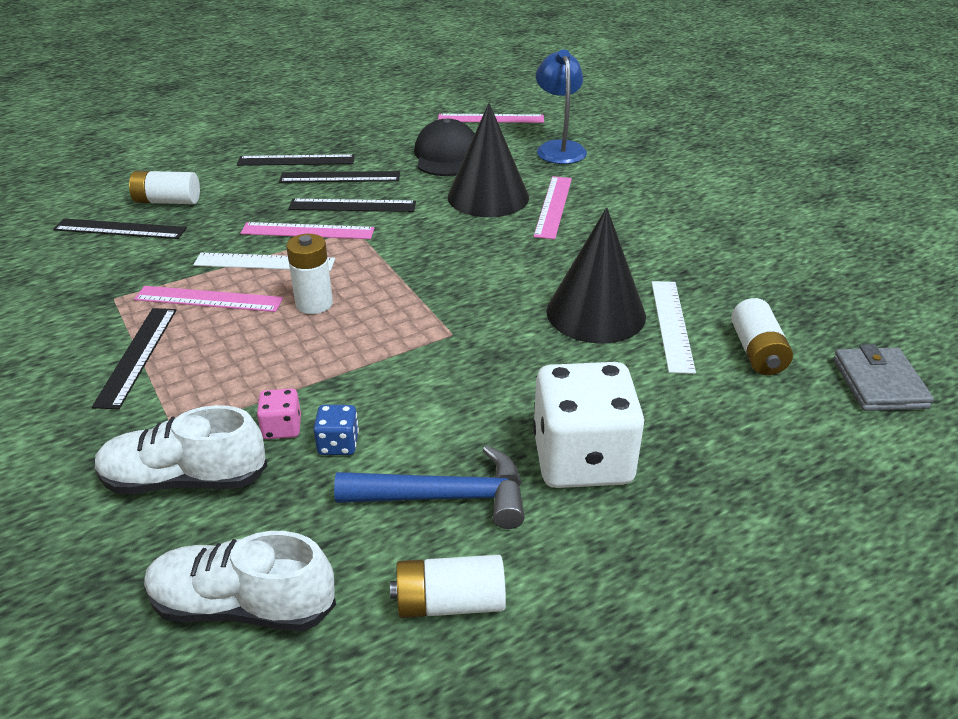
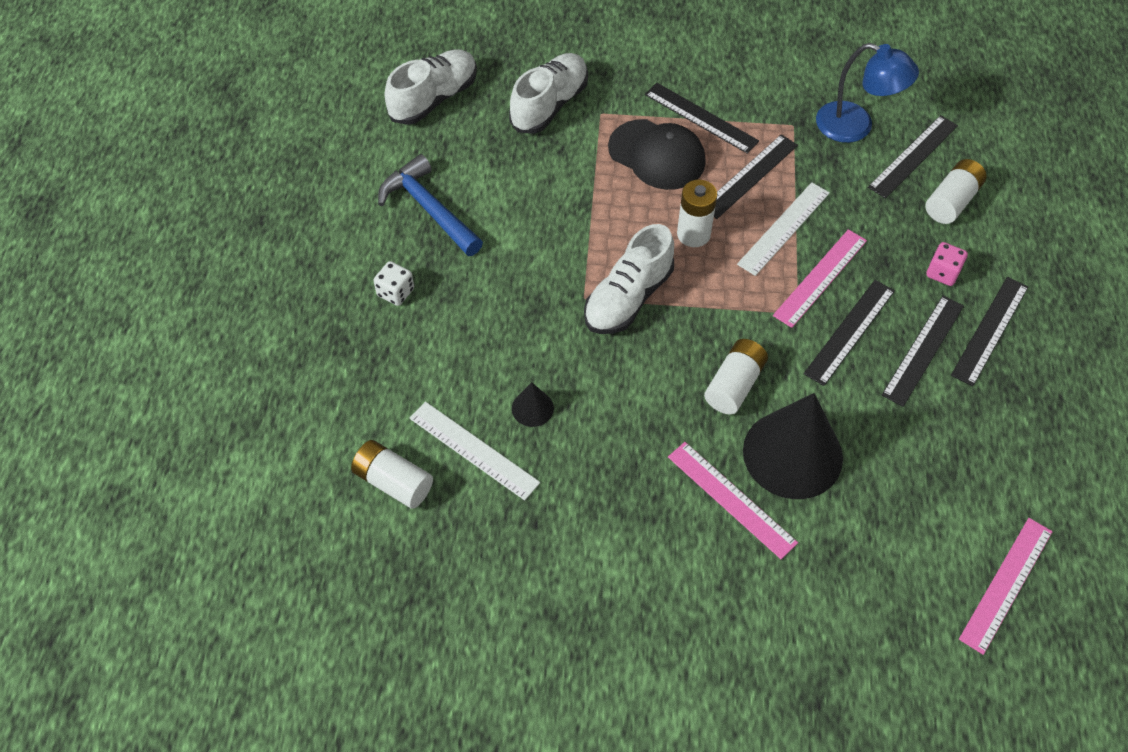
camera: 125 degrees right, 20 degrees up
pink ruler [134,286,283,312] -> black ruler [714,134,798,219]
pink dice [257,388,301,439] -> pink dice moved to [926,242,968,286]
blue dice [313,405,359,455] -> none
blue hammer [334,445,525,529] -> blue hammer turned 105 degrees clockwise [378,154,483,256]
white battery [390,555,506,618] -> white battery moved to [704,339,768,414]
black cap [414,119,475,176] -> black cap moved to [608,119,706,190]
white dice [533,362,644,488] -> white dice [373,261,414,306], size x0.42
blue lamp [536,49,587,164] -> blue lamp moved to [816,43,919,143]
black cone [546,208,646,344] -> black cone [512,382,554,427], size x0.43
grey wallet [833,344,934,411] -> none
none -> white shoe [584,224,674,334]

